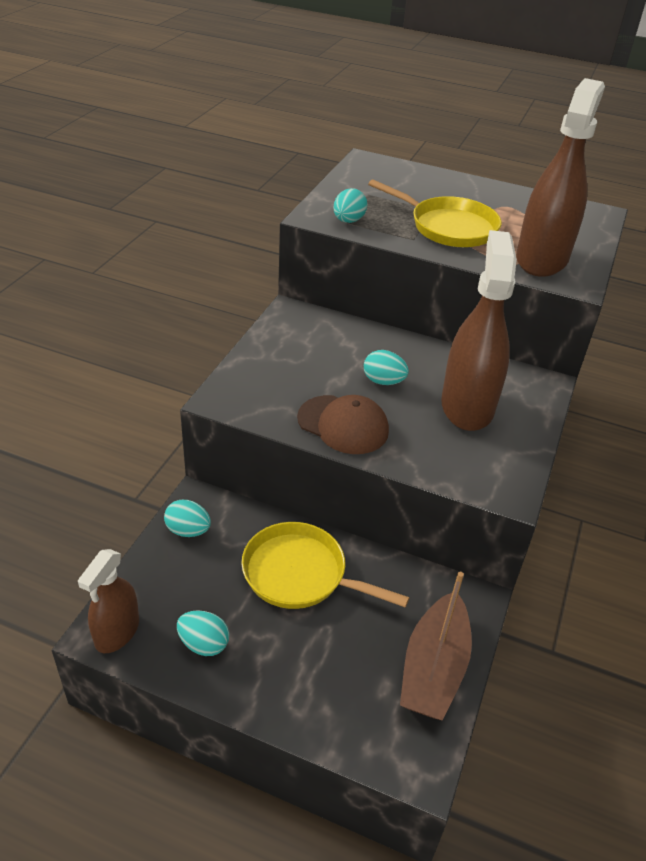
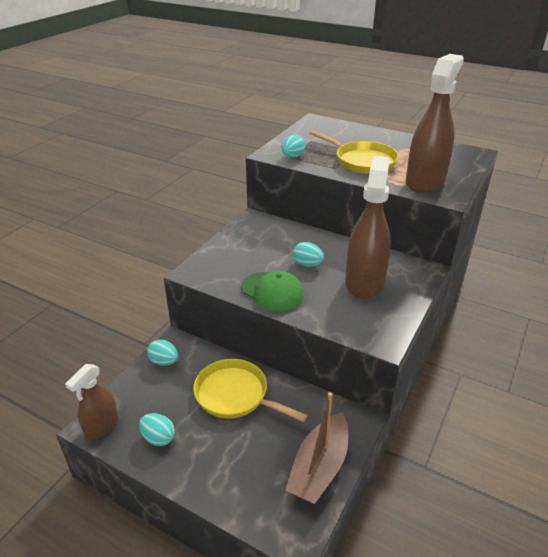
camera: 10 degrees right, 5 degrees down
brown cap [297,395,389,454] -> green cap [241,271,304,311]

